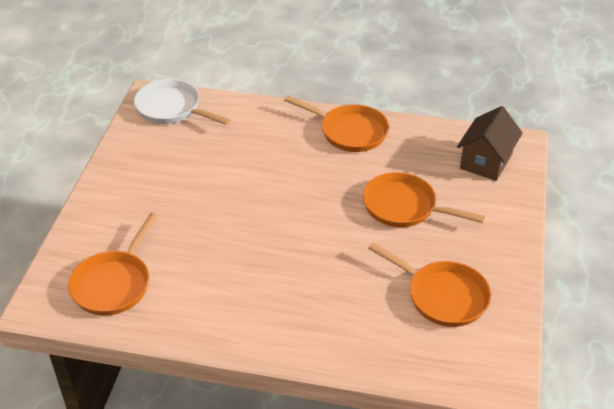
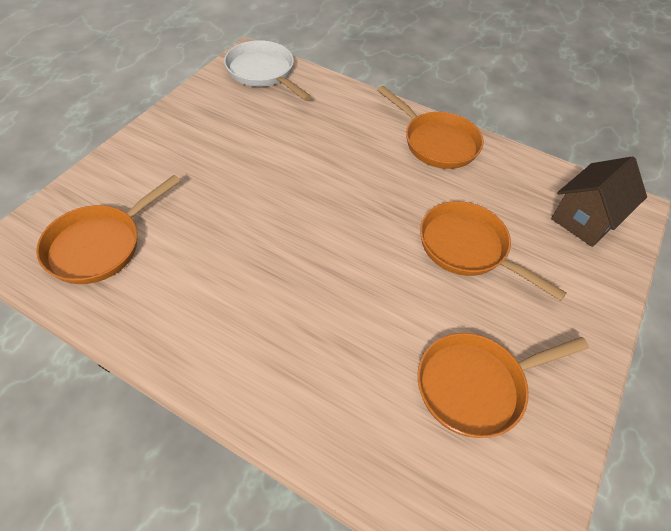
camera: 15 degrees right, 10 degrees up
orange pan [368,242,491,327] -> orange pan turned 105 degrees clockwise [418,333,589,438]

